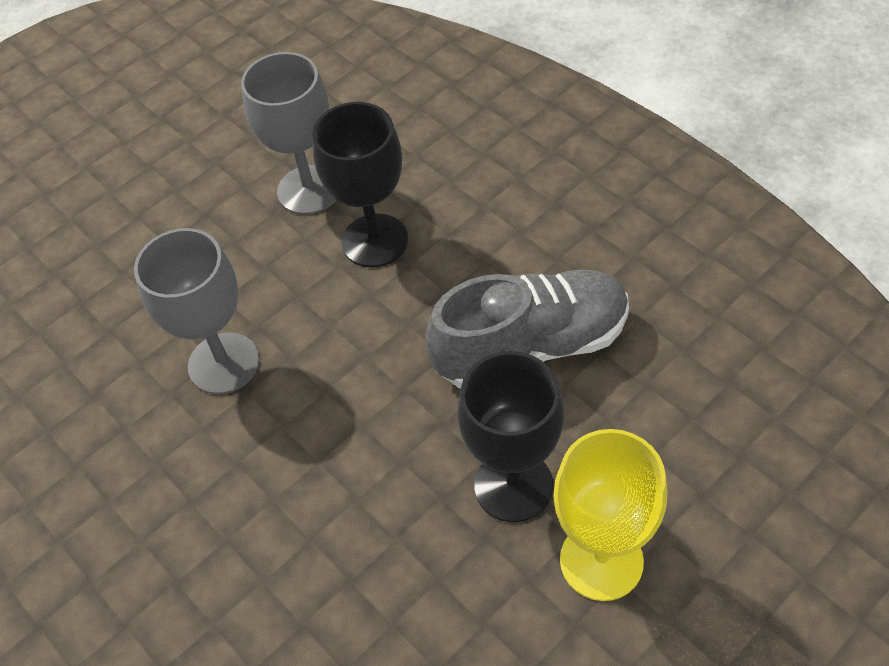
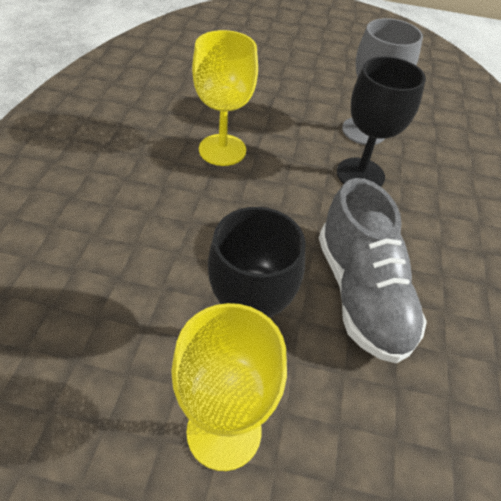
camera: 45 degrees right, 5 degrees down
grey goblet [134,228,259,394] -> yellow goblet [192,30,258,166]
grey shoe [425,269,629,389] -> grey shoe turned 45 degrees clockwise [319,178,427,363]

